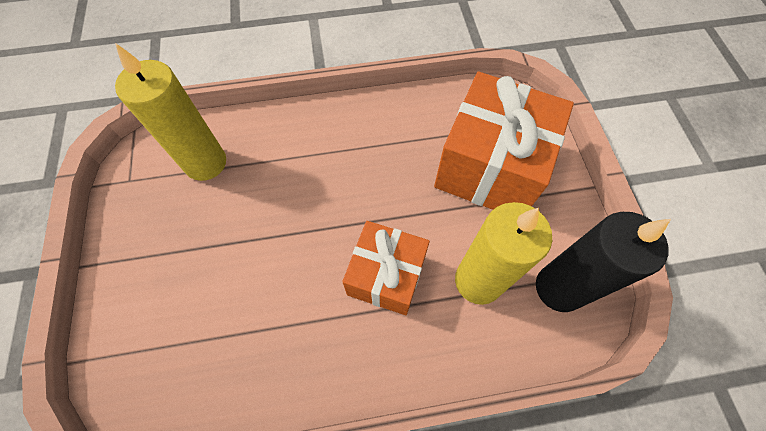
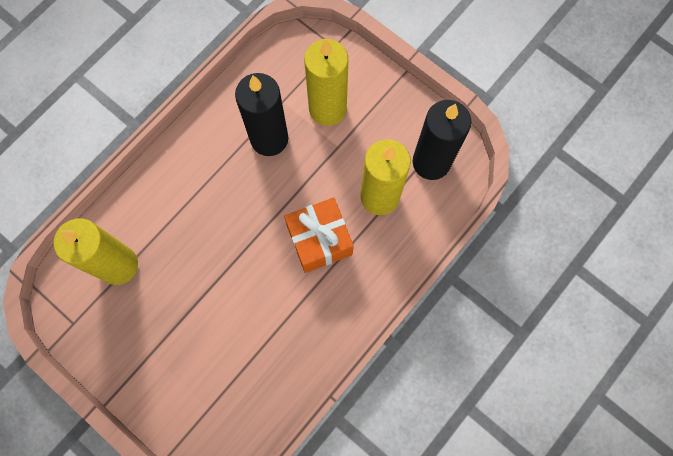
camera: 40 degrees left, 10 degrees up
orange gift [434,72,574,210] -> yellow candle [304,39,348,126]
none -> black candle [235,73,288,156]

